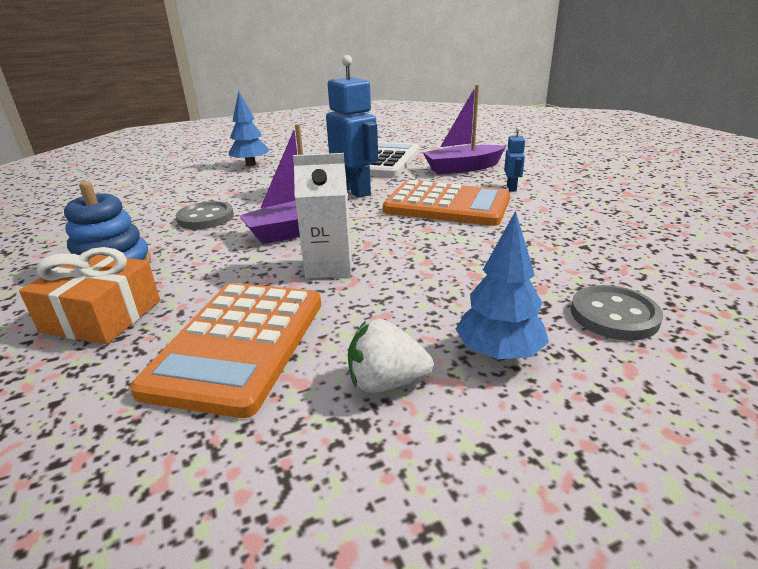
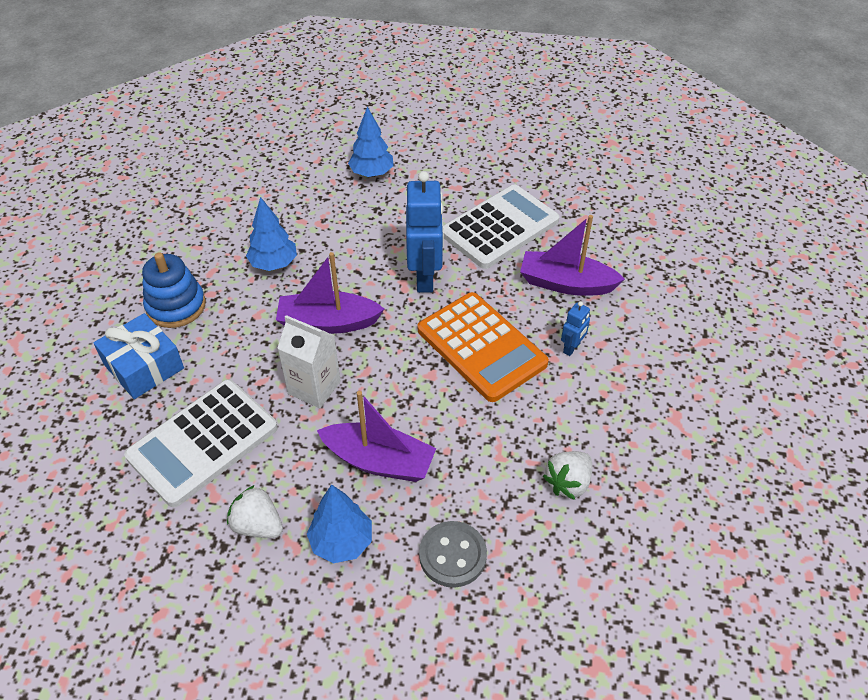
camera: 30 degrees right, 20 degrees up
orange gift [19,247,160,344] -> blue gift [94,313,184,399]
orange calculator [130,283,321,418] -> white calculator [124,380,278,507]
grey button [176,201,234,229] -> blue tree [246,197,297,271]
none -> purple boat [317,391,436,482]
none -> white strawberry [543,451,592,500]

